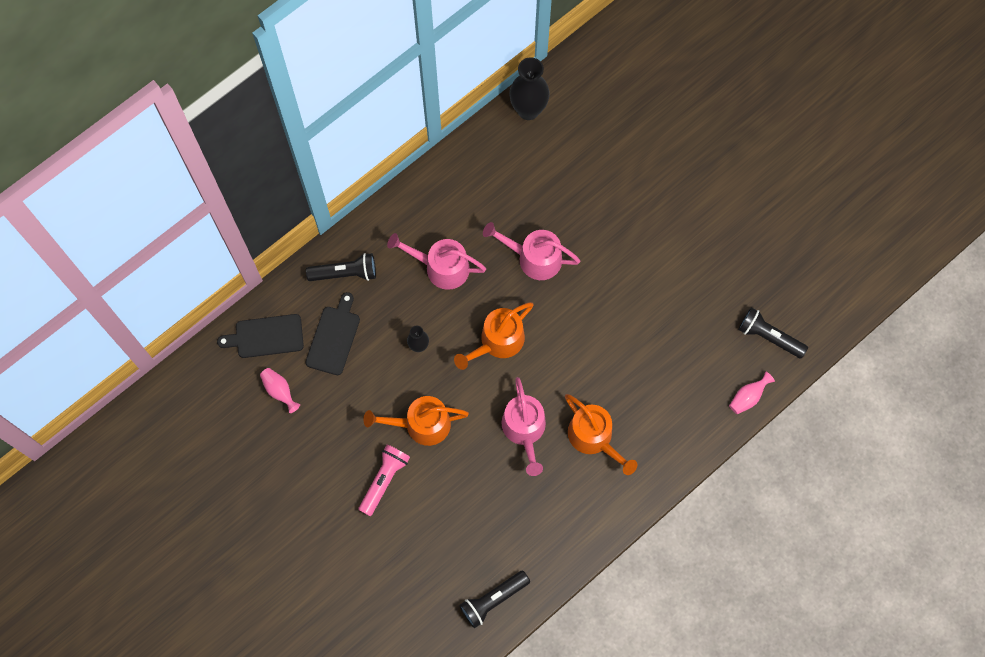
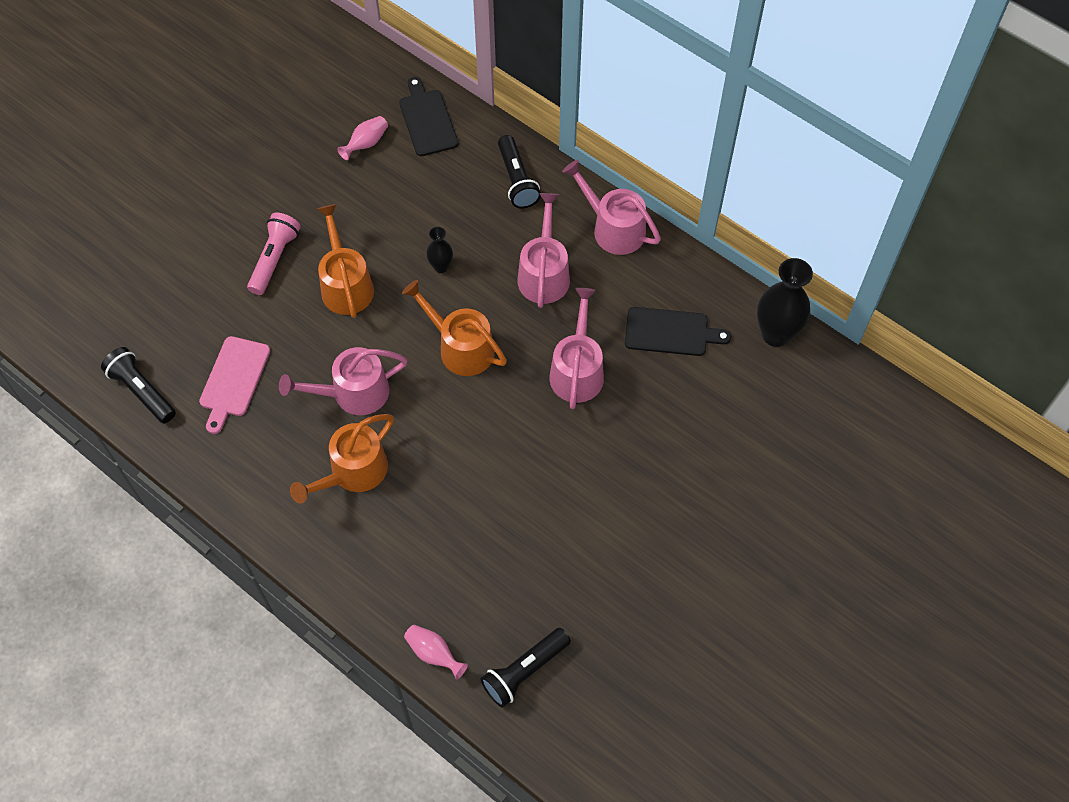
camera: 80 degrees right, 10 degrees down
black cutting board [305,292,360,375] -> black cutting board moved to [625,307,731,356]
pink flashlight [358,444,410,516] -> pink flashlight turned 90 degrees counterclockwise [247,212,301,295]
black flashlight [738,307,808,359] -> black flashlight turned 150 degrees counterclockwise [481,628,571,707]
none -> pink cutting board [199,336,270,434]
none -> pink watering can [562,160,661,255]

